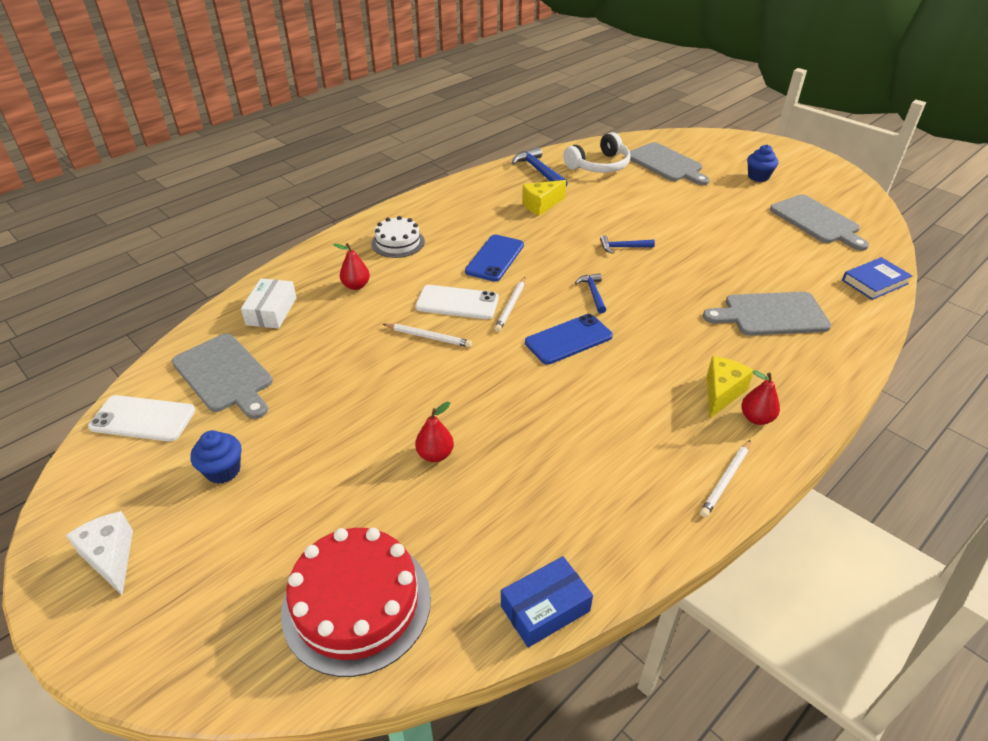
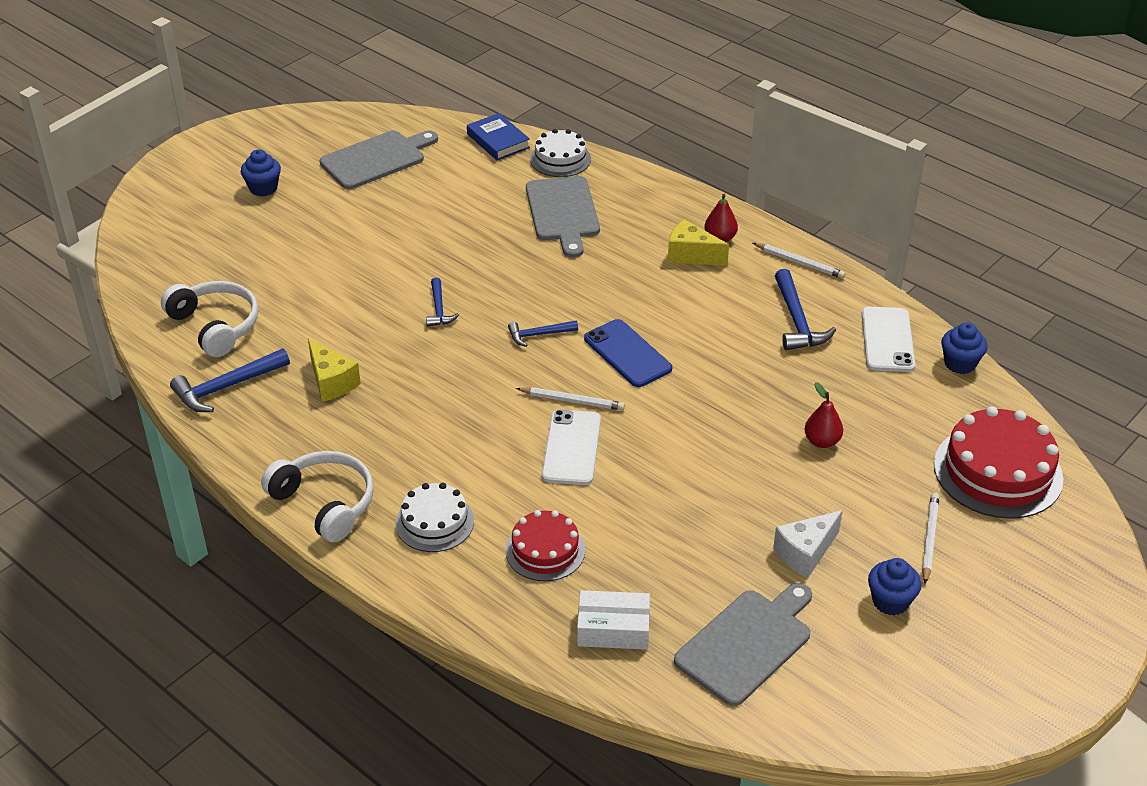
camera: 95 degrees left, 0 degrees up
white cheese [66,511,133,595] -> white cheese moved to [773,510,843,578]
white phone [88,395,196,441] -> white phone moved to [862,307,915,372]
red pear [333,243,370,290] -> red cake [505,510,585,581]
white pencil [383,324,472,347] -> white pencil moved to [922,493,939,584]
blue phone [465,235,524,282] -> none
blue box [501,556,593,648] -> blue cupcake [941,322,987,374]
grey cutting board [630,142,710,185] -> none
none -> white headphones [261,451,374,543]
none -> white cake [530,129,591,177]
none -> blue hammer [775,269,836,350]

